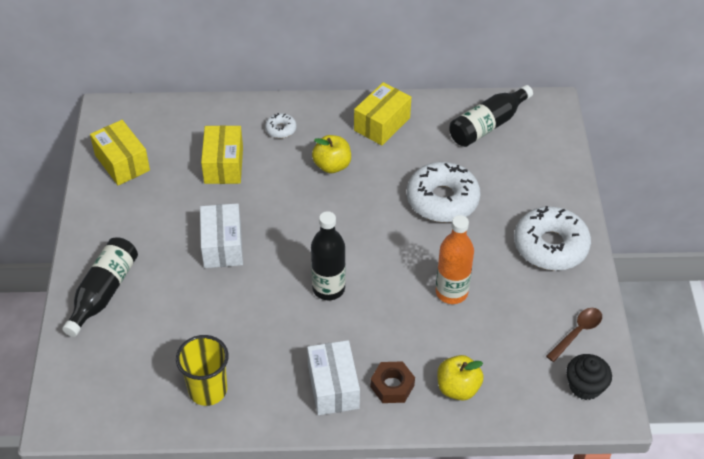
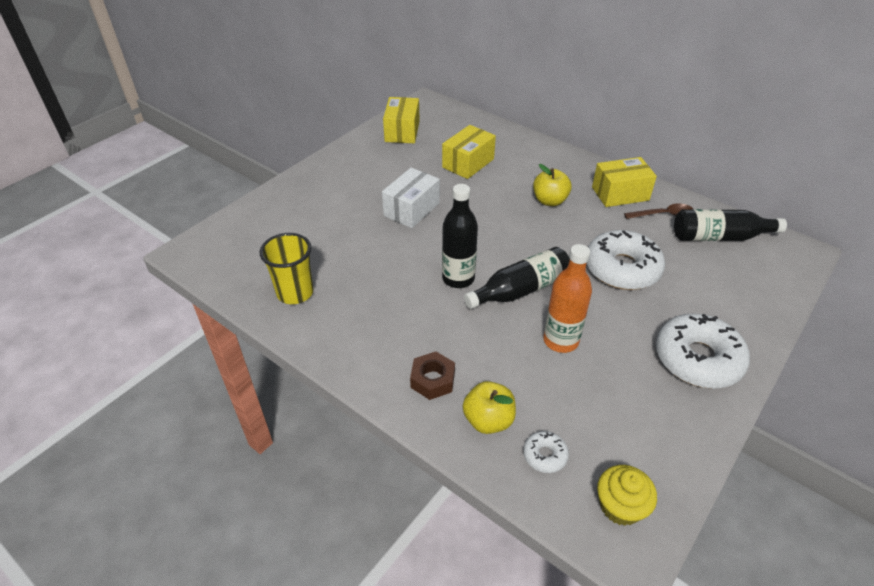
camera: 40 degrees right, 5 degrees down
black bottle [62,237,138,337] -> black bottle moved to [464,247,570,309]
white donut [265,113,297,138] -> white donut moved to [523,431,569,473]
white box [307,340,360,415] -> none
brown spoon [546,308,602,362] -> brown spoon moved to [624,203,693,219]
black cupcake [566,354,612,400] -> yellow cupcake [597,465,657,526]

